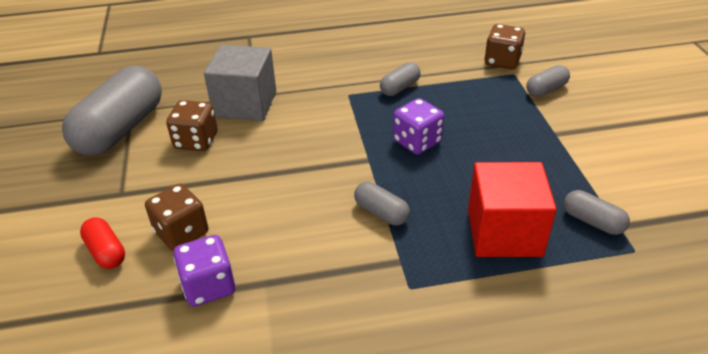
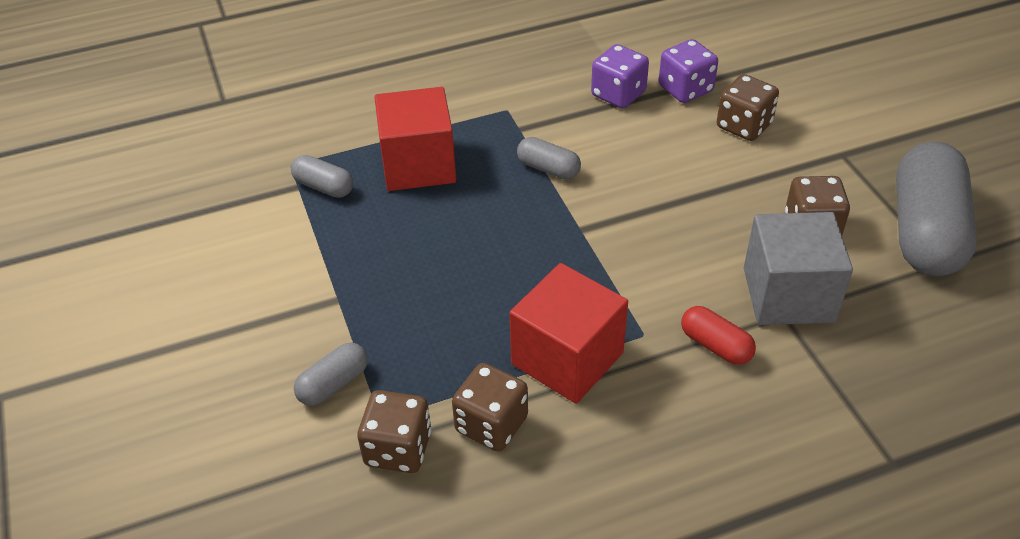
camera: 170 degrees right, 5 degrees up
red capsule [80,217,125,269] -> red capsule moved to [681,306,756,365]
grey capsule [380,62,421,96] -> red cube [510,263,628,404]
purple dice [393,98,444,155] -> purple dice moved to [591,44,649,108]
none -> brown dice [452,363,528,451]

